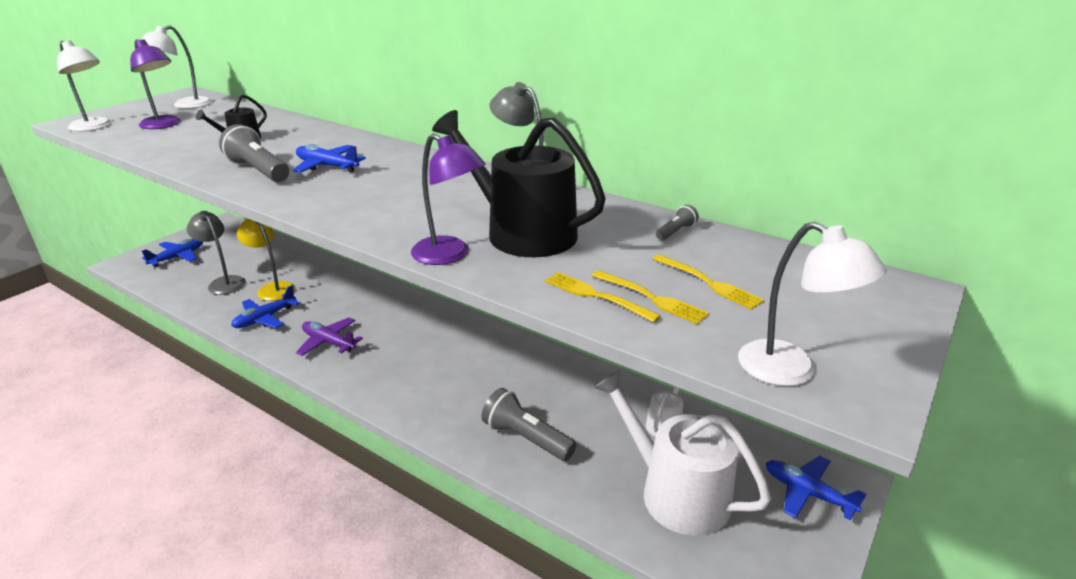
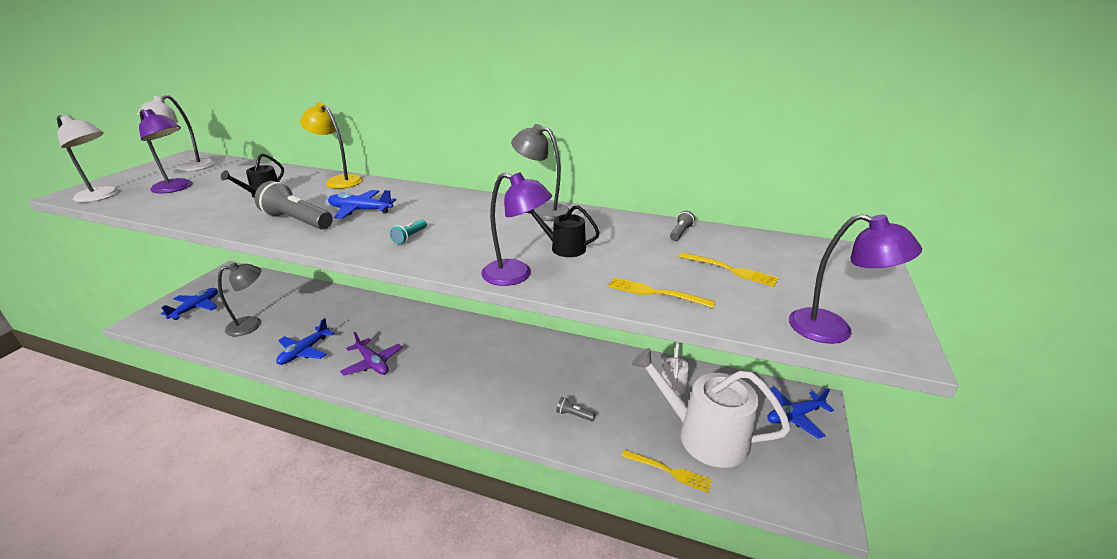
camera: 15 degrees left, 0 degrees up
grey lamp [187,211,246,295] -> grey lamp turned 120 degrees clockwise [218,263,261,336]
yellow lamp [237,219,295,301] -> yellow lamp moved to [300,103,363,189]
purple plane [296,317,363,356] -> purple plane turned 150 degrees counterclockwise [340,332,402,376]
black watering can [432,110,606,257] -> black watering can [526,205,600,257], size x0.47
grey flashlight [481,388,577,461] -> grey flashlight [556,397,596,421], size x0.48
yellow fork [592,270,709,325] -> yellow fork moved to [622,450,712,493]
white lamp [738,221,887,386] -> purple lamp [789,214,922,344]
blue plane [766,456,867,520] -> blue plane turned 45 degrees counterclockwise [767,387,834,439]
none -> turquoise flashlight [390,219,427,244]

